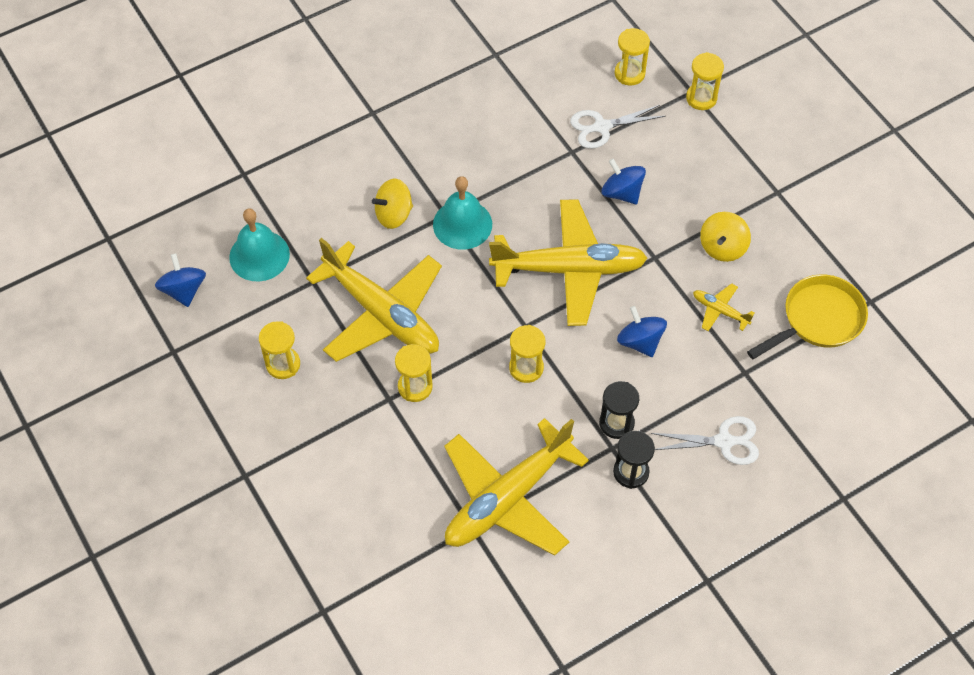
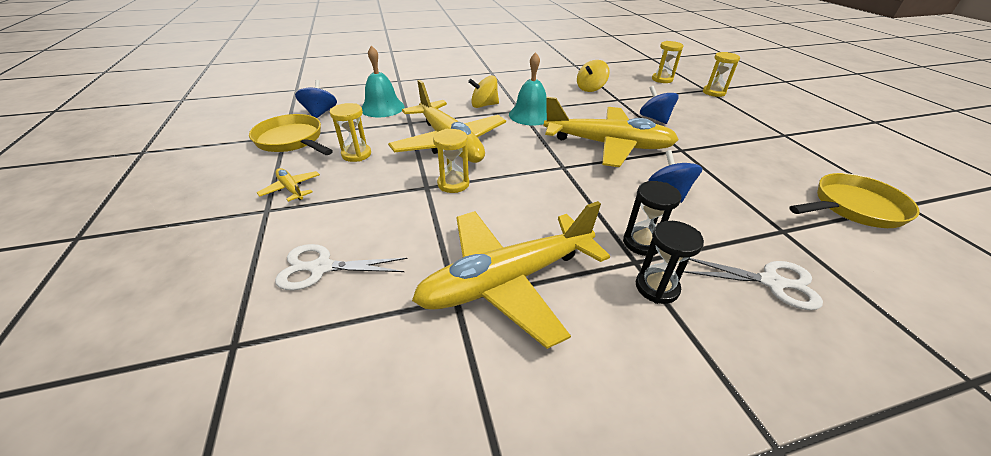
camera: 15 degrees right, 20 degrees down
yellow hourglass [509,325,545,383] -> none
white scissors [570,105,666,149] -> white scissors moved to [275,244,408,291]
yellow plane [693,283,755,331] -> yellow plane moved to [257,168,320,202]
yellow spinning top [700,212,751,262] -> yellow spinning top moved to [577,60,610,92]
none -> yellow pan [249,114,333,155]

